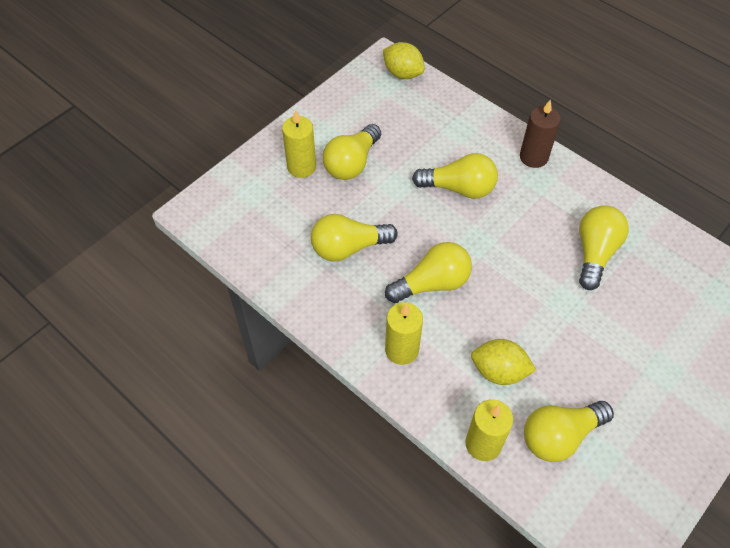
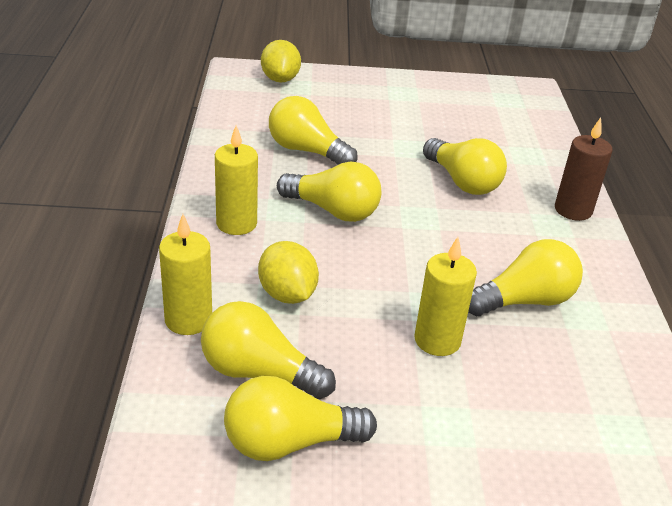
camera: 45 degrees right, 20 degrees down
yellow candle [282,110,316,178] -> yellow candle moved to [414,237,477,356]
yellow light bulb [323,124,381,180] -> yellow light bulb moved to [224,376,377,461]
yellow lemon [383,42,425,79] -> yellow lemon moved to [261,40,301,82]

